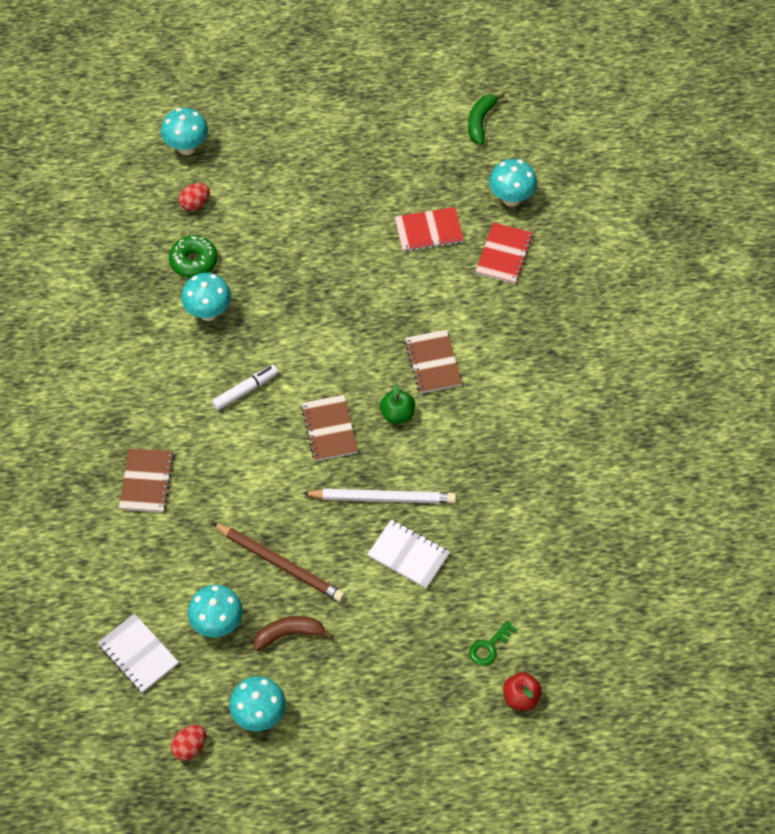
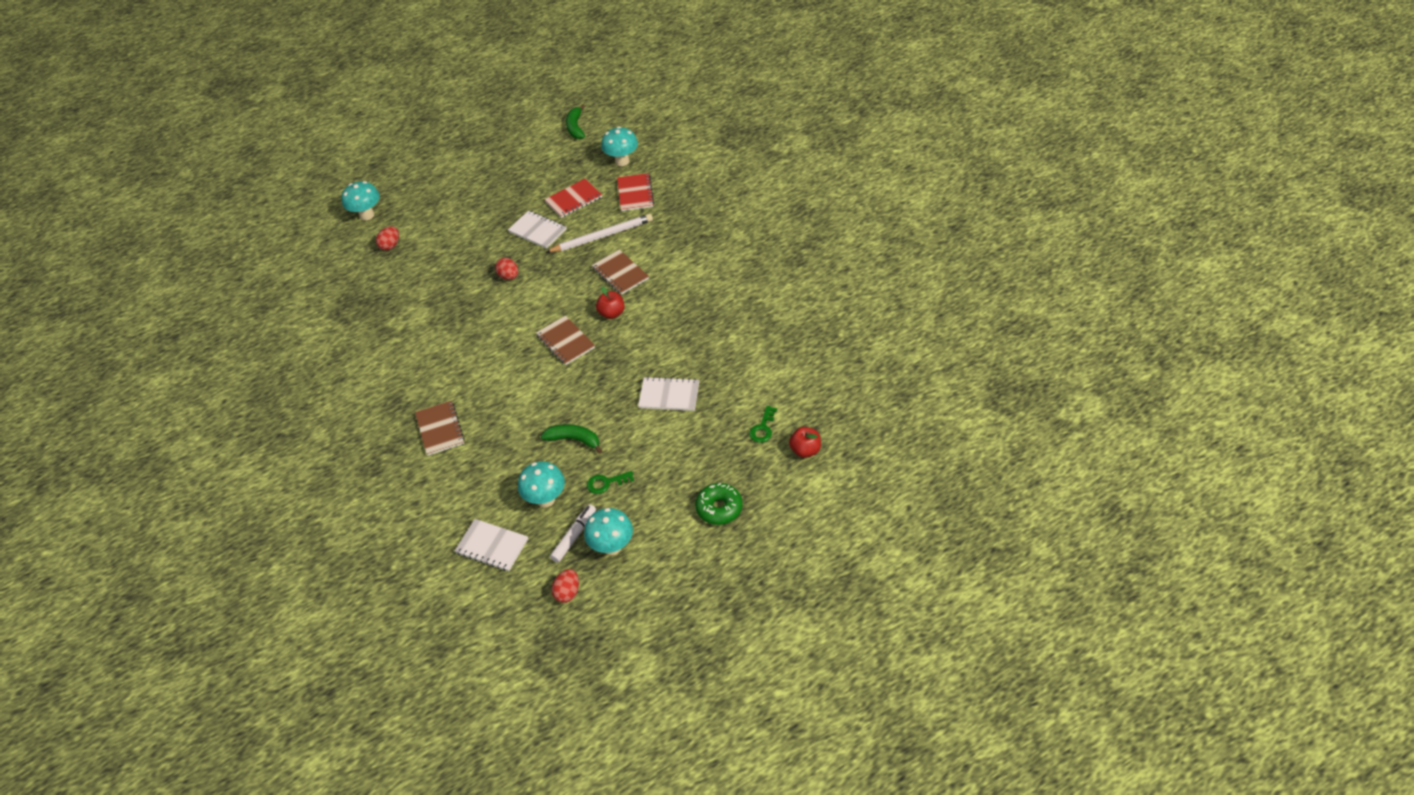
camera: 20 degrees left, 10 degrees down
green donut [169,235,217,278] -> green donut moved to [695,483,743,525]
turquoise mushroom [181,273,231,321] -> none
white marker [212,365,278,410] -> white marker moved to [550,504,596,563]
brown pencil [213,523,345,602] -> green banana [541,424,602,454]
brown banana [254,616,334,651] -> green key [587,471,634,494]
white pencil [302,489,456,504] -> white pencil moved to [545,214,653,253]
green apple [380,383,415,424] -> red apple [596,286,625,319]
none -> red egg [495,258,518,280]
none -> white notebook [508,210,567,249]

